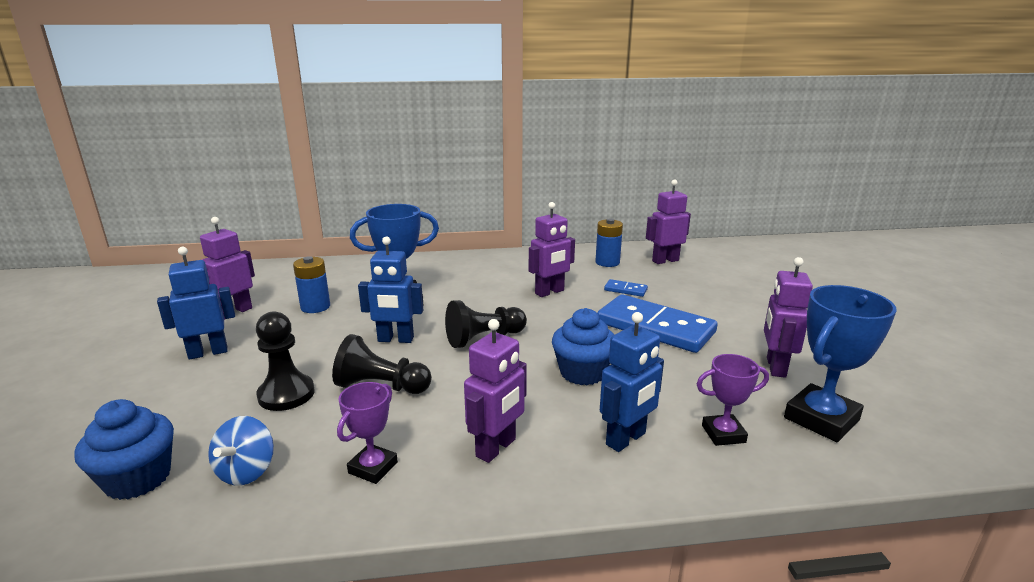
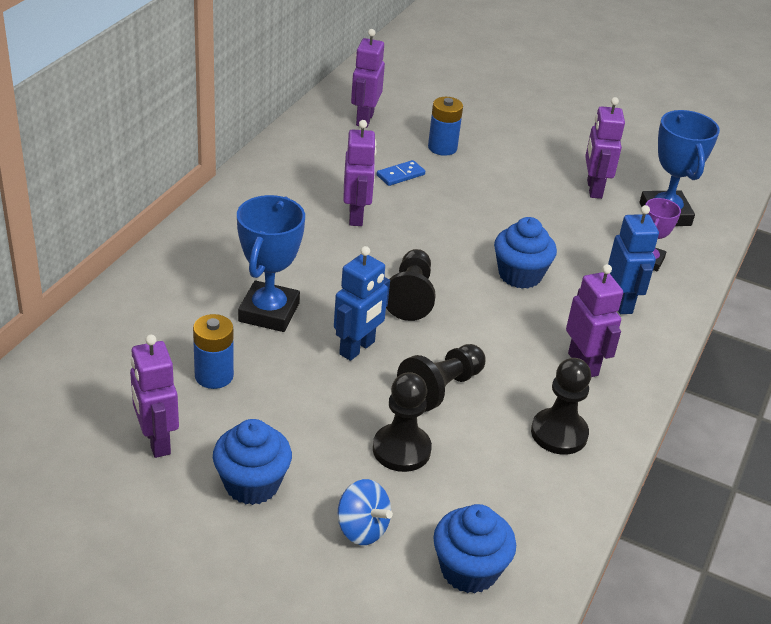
camera: 60 degrees left, 15 degrees up
blue robot [157,247,235,359] -> blue cupcake [213,419,292,505]
blue spinning top [208,416,274,485] -> blue spinning top moved to [338,479,393,545]
purple trophy [337,382,398,484] -> black pawn [531,358,591,455]
blue battery [595,219,623,267] -> blue battery moved to [428,97,463,156]
blue domino [597,294,718,353] -> none
purple robot [764,257,813,378] -> purple robot turned 45 degrees clockwise [585,97,625,199]

